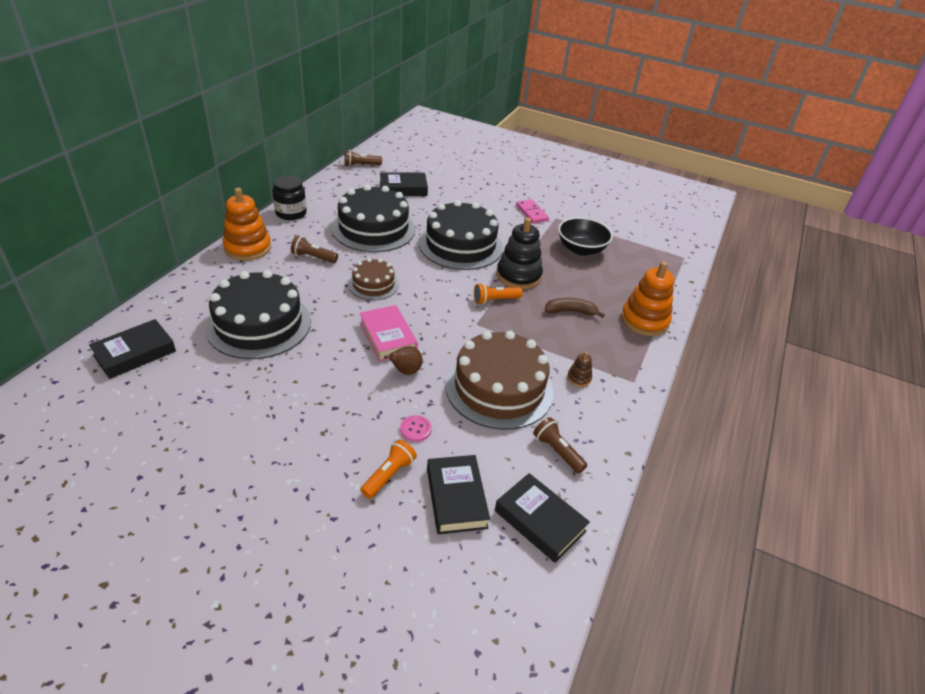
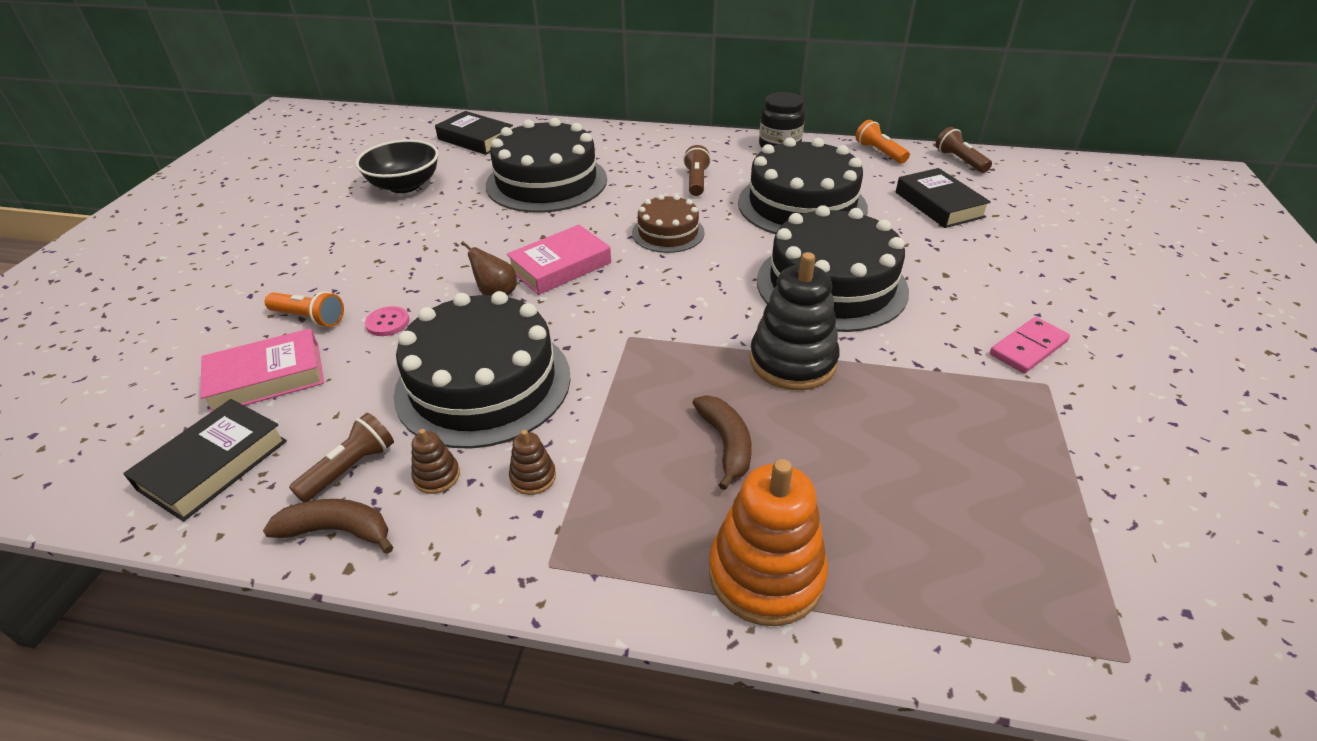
camera: 80 degrees right, 0 degrees up
orange stacking toy [223,188,271,261] -> none
black book [427,455,490,534] -> pink book [200,328,324,413]
brown cake [445,331,553,430] -> black cake [394,291,571,449]
orange flashlight [474,283,523,305] -> orange flashlight moved to [855,120,910,164]
black bowl [558,217,613,256] -> black bowl moved to [355,140,439,193]
none -> brown banana [263,499,393,554]
none -> brown stacking toy [411,429,460,494]

